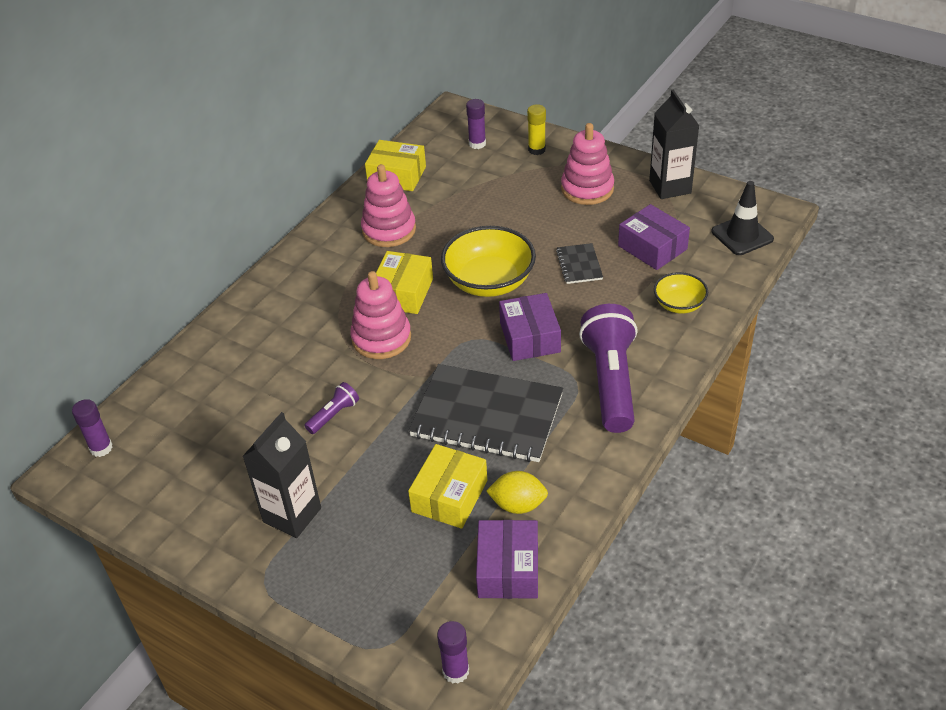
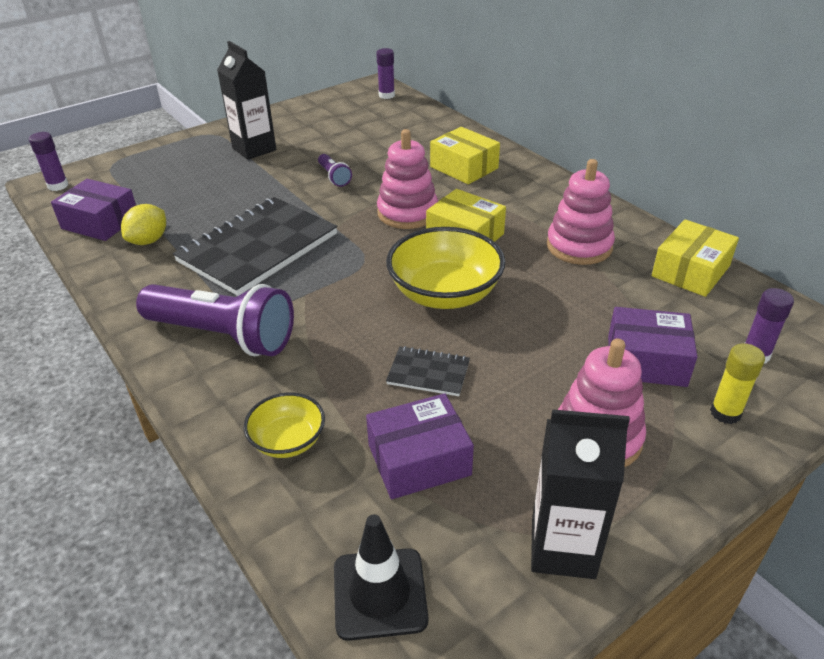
camera: 110 degrees right, 5 degrees down
yellow box [408,444,487,529] -> yellow box moved to [430,127,500,184]
purple box [499,293,561,361] -> purple box moved to [608,307,698,387]

